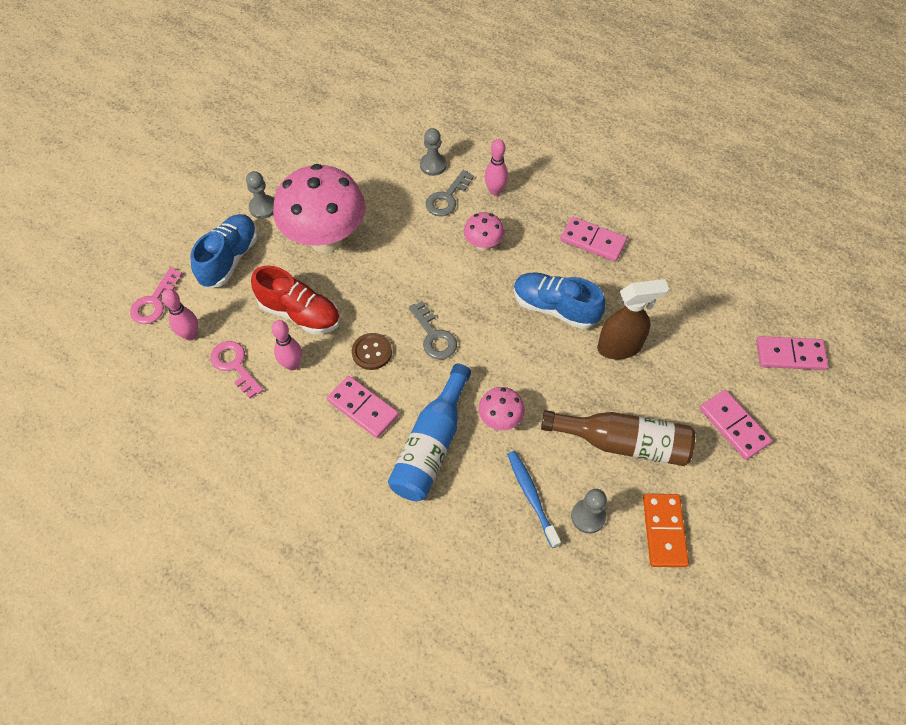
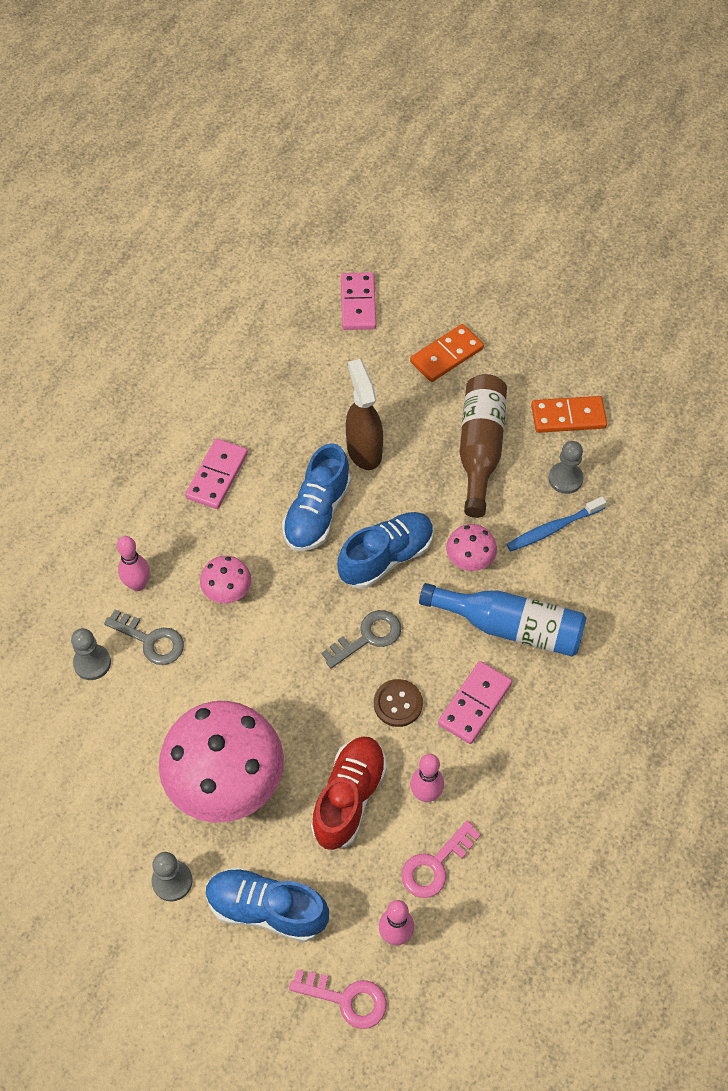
camera: 95 degrees left, 0 degrees up
pink domino [700,390,772,460] -> orange domino [410,324,484,382]
none -> blue shoe [338,512,434,588]

